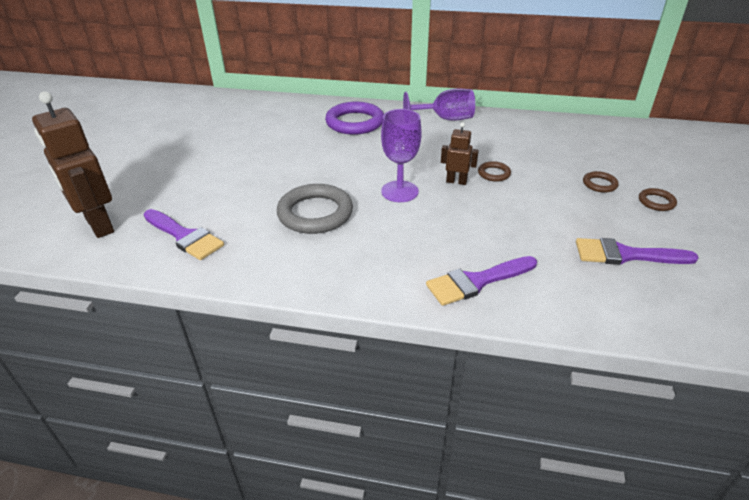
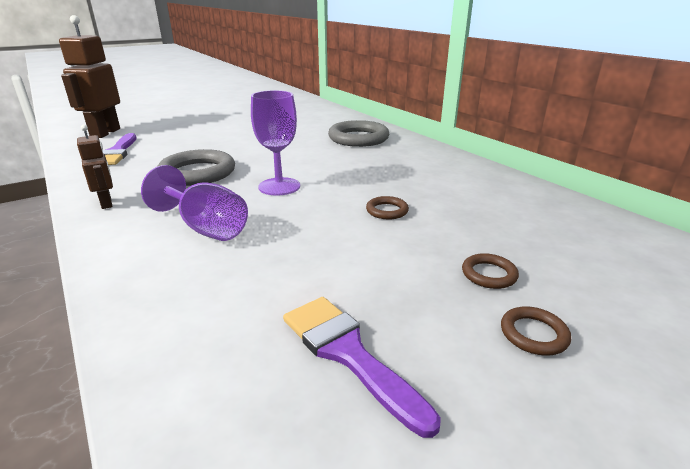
camera: 45 degrees right, 10 degrees down
purple ring [325,102,384,135] -> grey ring [328,120,389,147]
purple goblet [403,88,475,121] -> purple goblet moved to [141,165,248,241]
purple brush [426,256,537,306] -> none
brown robot [441,122,479,185] -> brown robot moved to [77,125,113,209]

